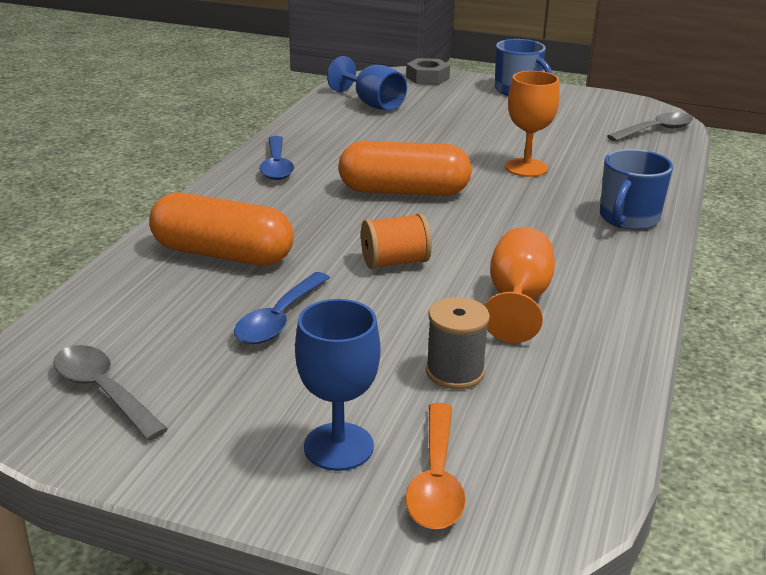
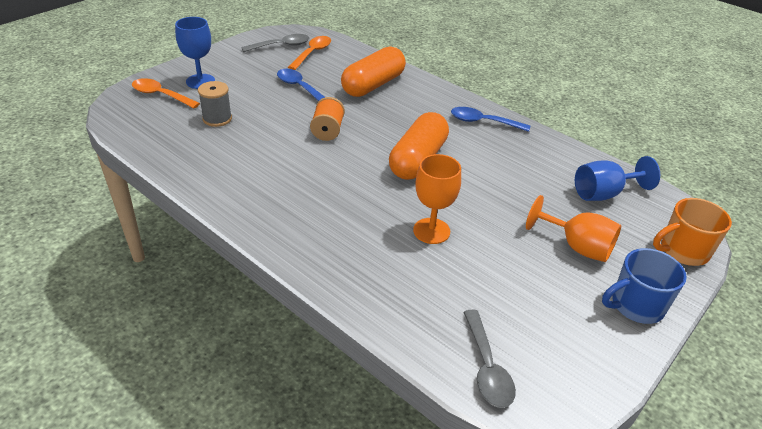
camera: 110 degrees right, 10 degrees up
grey nut [406,58,450,85] -> orange mug [653,198,732,266]
orange goblet [485,227,555,343] -> orange goblet moved to [526,195,621,262]
blue mug [600,149,673,230] -> none
none -> orange spoon [288,36,331,70]

